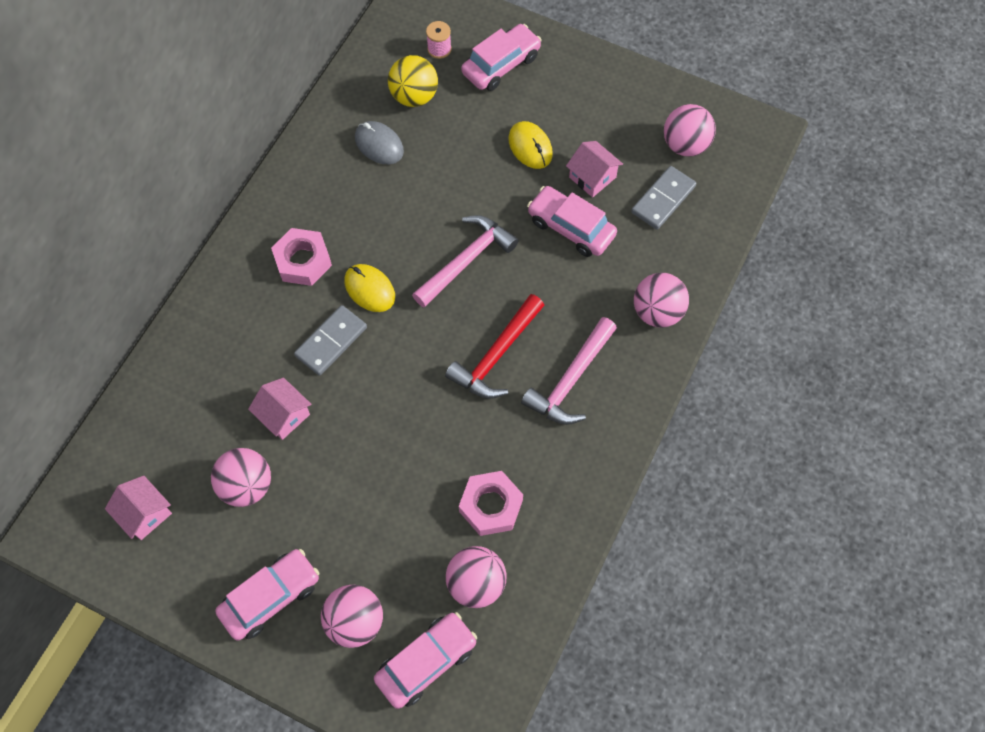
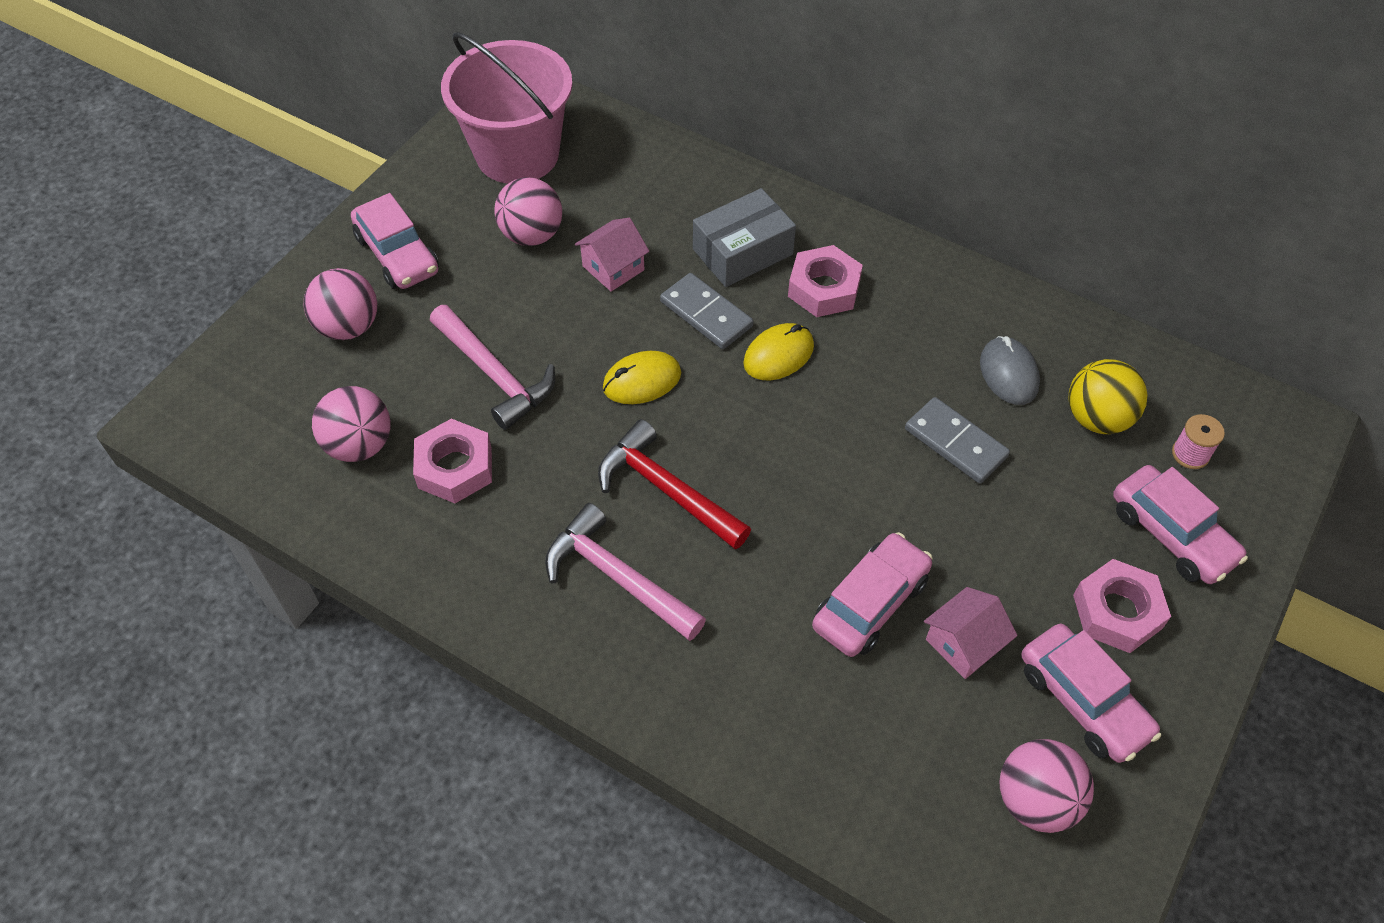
camera: 95 degrees right, 10 degrees down
pink house [105,476,172,540] -> pink bucket [441,32,573,184]
grey mouse [355,121,404,164] -> grey mouse turned 60 degrees counterclockwise [980,336,1040,405]
pink car [374,612,477,709] -> pink car moved to [1021,624,1161,763]
pink hammer [412,215,519,308] -> pink hammer moved to [430,305,555,430]
yellow mouse [508,121,553,169] -> yellow mouse moved to [603,351,681,404]
grey domino [631,166,696,230] -> grey domino moved to [905,397,1010,484]
pink ball [634,273,689,328] -> none
none -> grey box [693,188,796,287]
none -> pink nut [1073,559,1171,653]

